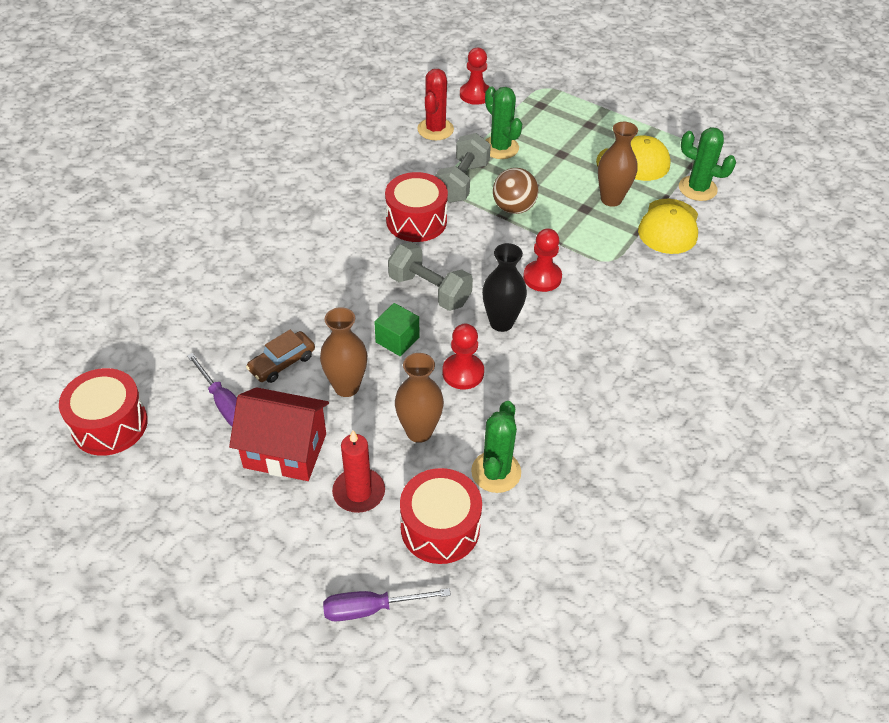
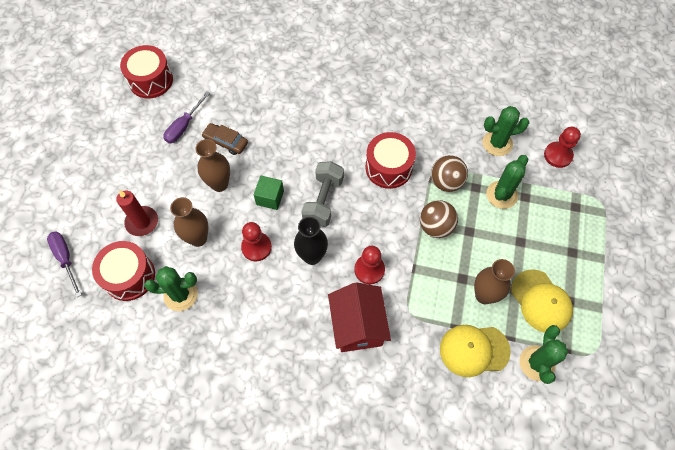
camera: 70 degrees right, 15 degrees up
red house [229,387,329,481] -> red house moved to [328,282,391,352]
red cactus [417,69,454,141] -> green cactus [483,106,529,156]
grey dumbbell [435,133,491,203] -> brown ball [431,155,468,192]

